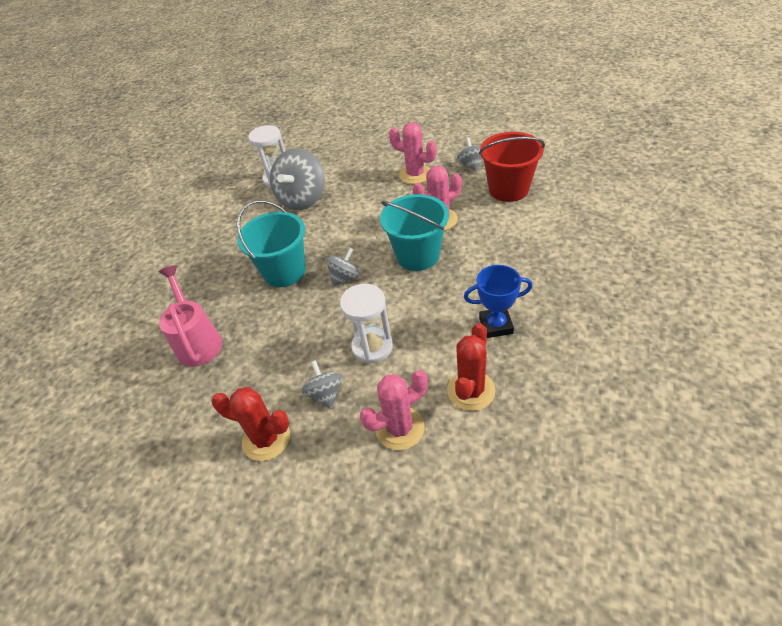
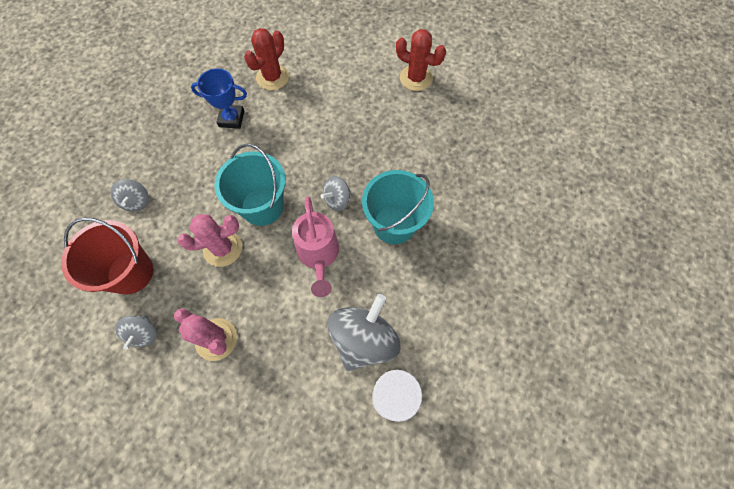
camera: 175 degrees left, 20 degrees up
pink watering can [158,265,222,367] -> pink watering can moved to [292,196,339,297]
grey spinning top [301,360,342,409] -> grey spinning top moved to [111,179,149,212]
white hourglass [340,284,393,364] -> none
pink cactus [360,370,428,450] -> none

